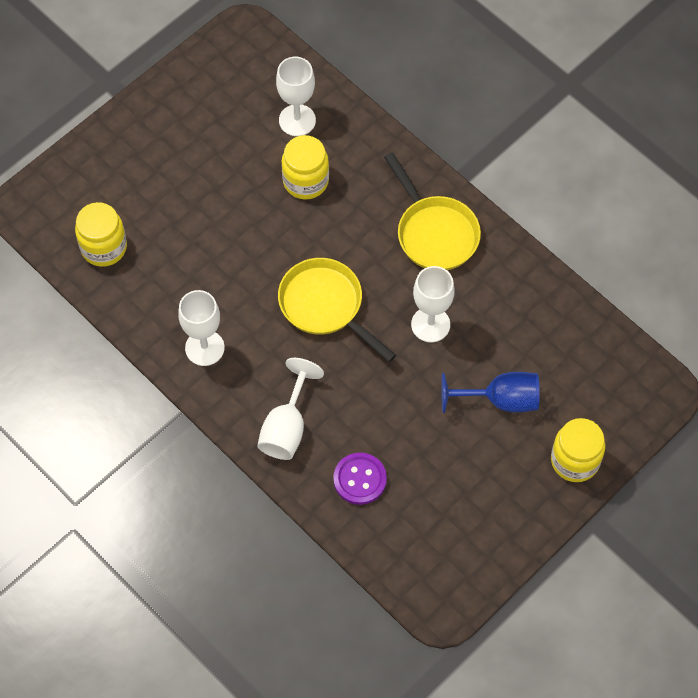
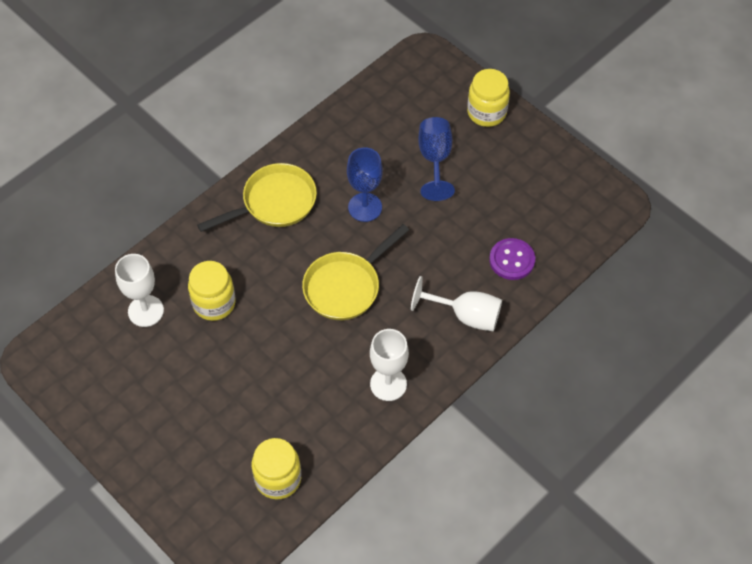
camera: 90 degrees left, 5 degrees down
white goblet [411,266,455,342] -> blue goblet [347,147,383,222]

